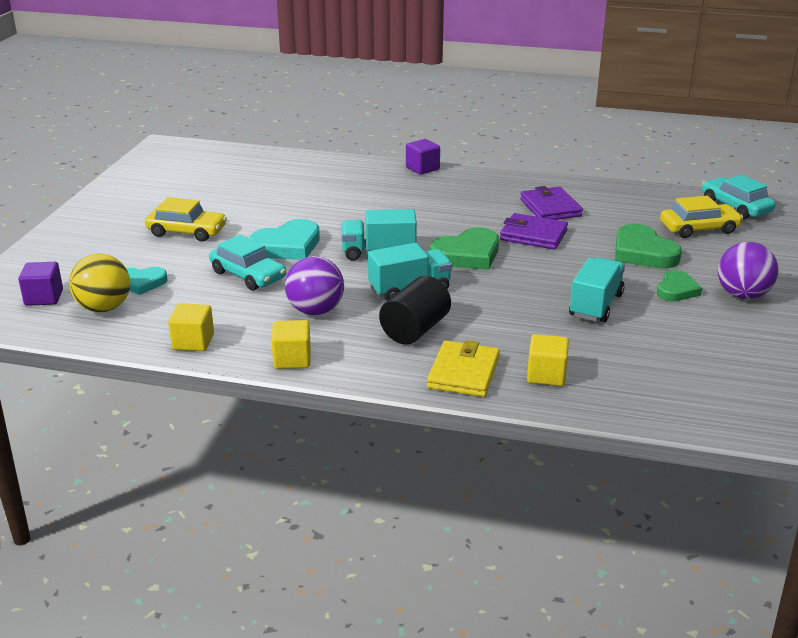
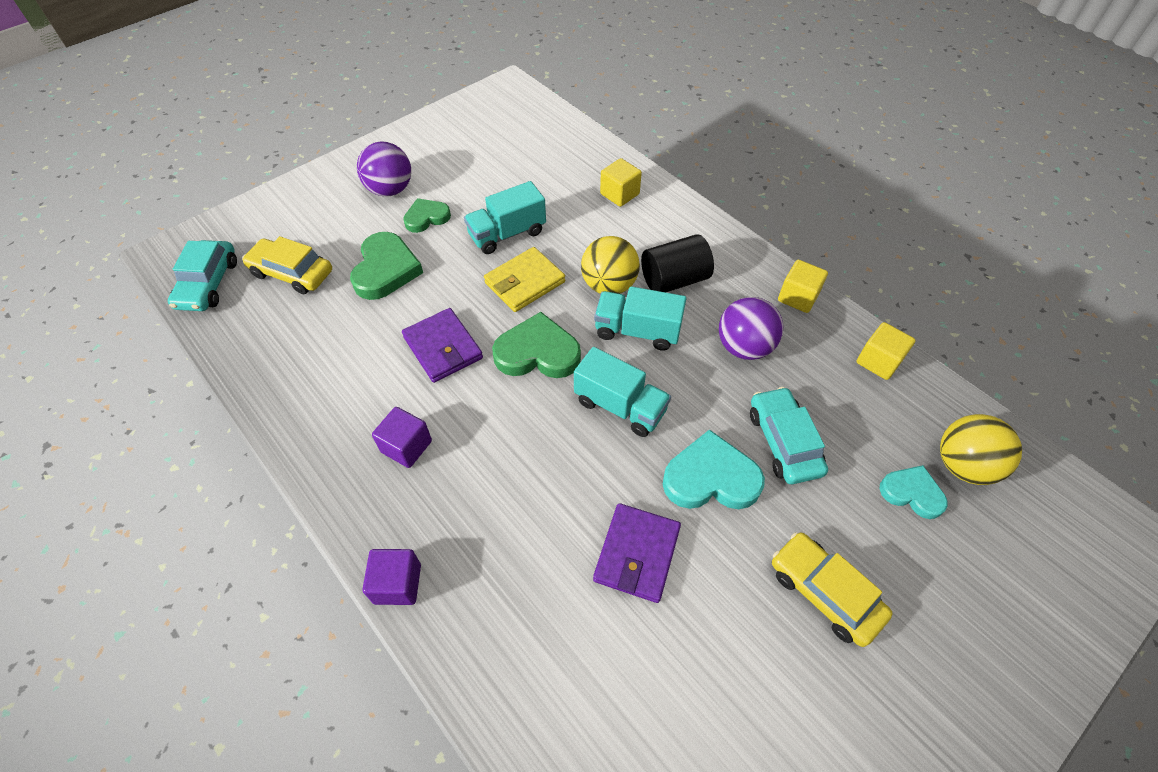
camera: 145 degrees left, 25 degrees up
purple cube [18,262,63,306] -> purple cube moved to [372,407,432,468]
yellow wallet [427,340,500,397] -> yellow wallet moved to [484,247,565,312]
purple wallet [520,186,583,220] -> purple wallet moved to [593,503,681,603]
none -> yellow ball [581,236,640,294]

